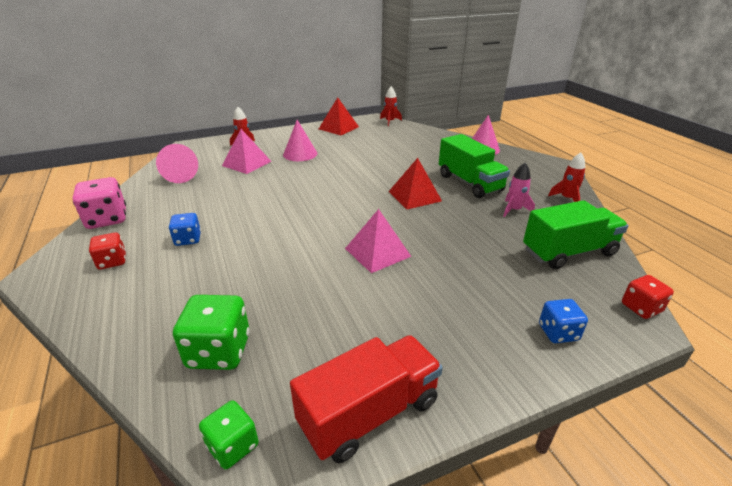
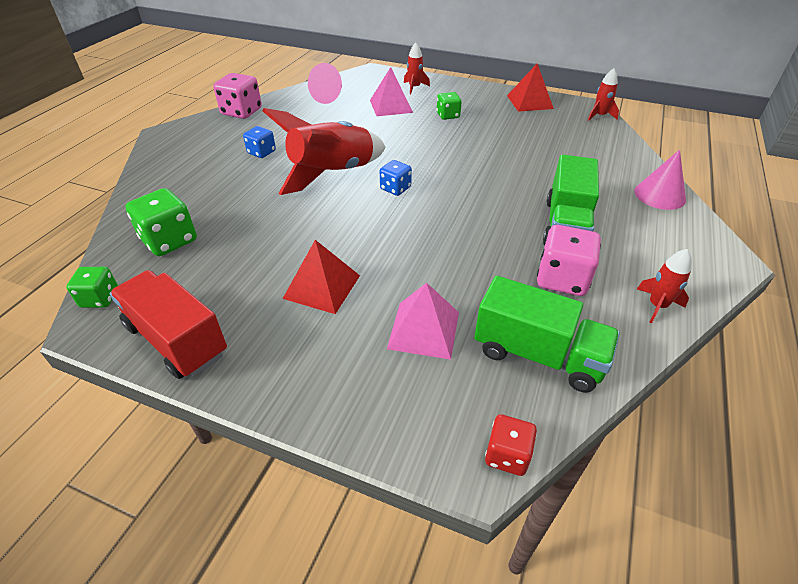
camera: 45 degrees right, 10 degrees up
red dice [89,232,126,270] -> none
pink cone [283,120,317,161] -> green dice [437,92,462,120]
red truck [290,335,443,463] -> red truck turned 150 degrees counterclockwise [110,270,227,379]
pink pyramid [345,209,412,273] -> pink pyramid moved to [387,283,459,360]
red pyramid [388,158,442,209] -> red pyramid moved to [283,240,360,314]
pink rocket [503,163,535,217] -> pink dice [537,225,601,296]
blue dice [539,299,588,343] -> blue dice moved to [380,160,412,196]
none -> red rocket [263,108,386,195]

